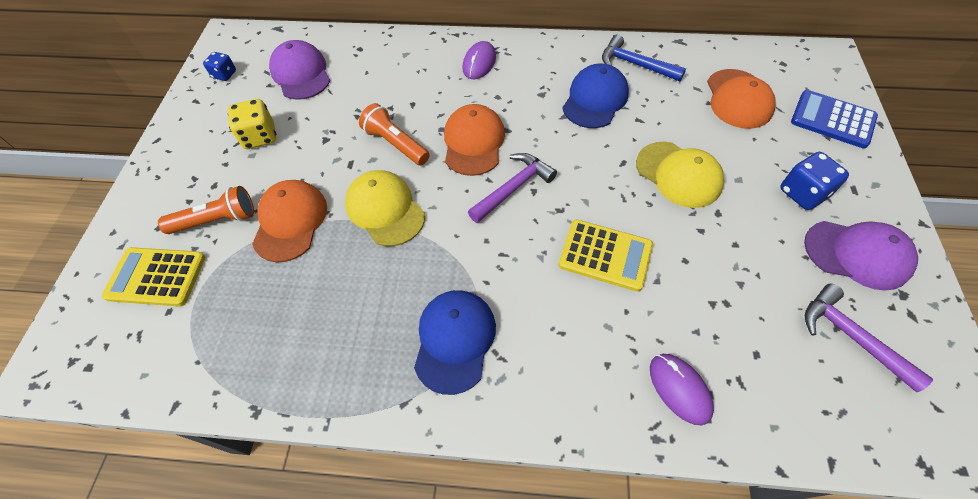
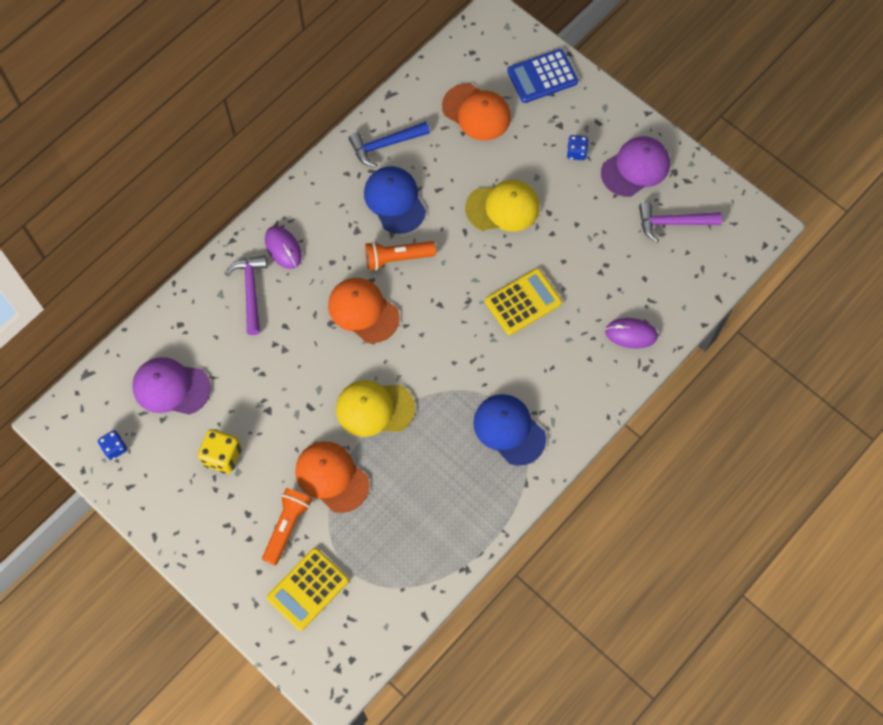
camera: 55 degrees left, 10 degrees up
orange flashlight [359,103,430,165] -> orange flashlight moved to [365,241,436,271]
purple hammer [468,153,557,223] -> purple hammer moved to [225,255,268,335]
blue dice [780,152,849,210] -> blue dice [567,135,588,160], size x0.64

